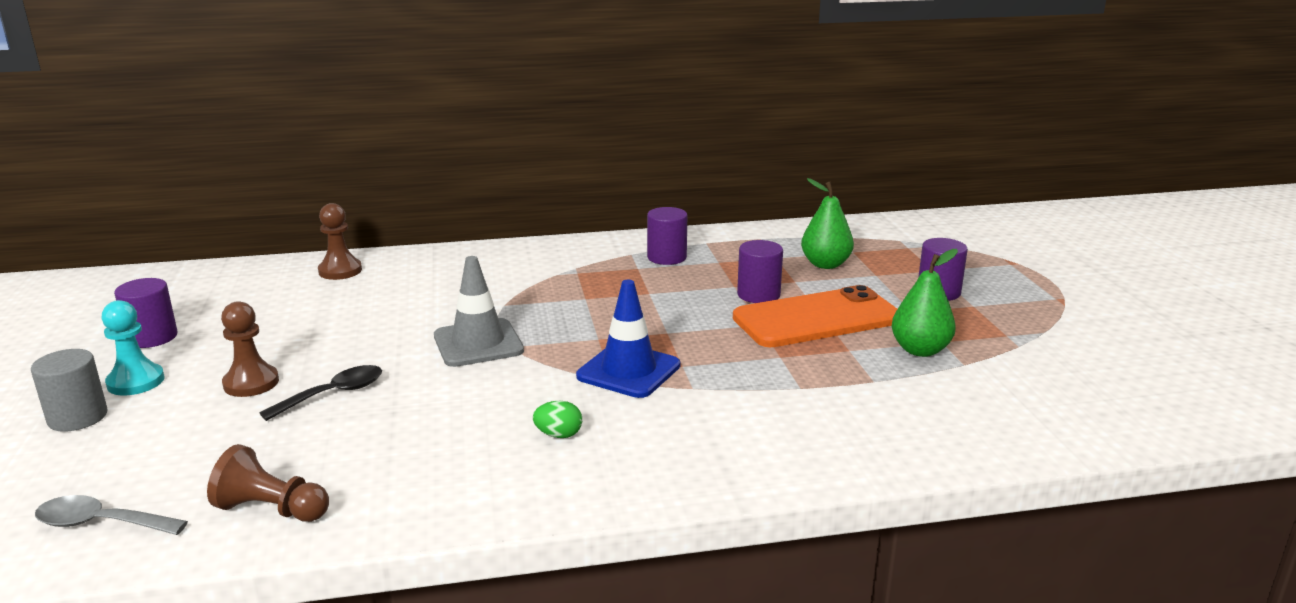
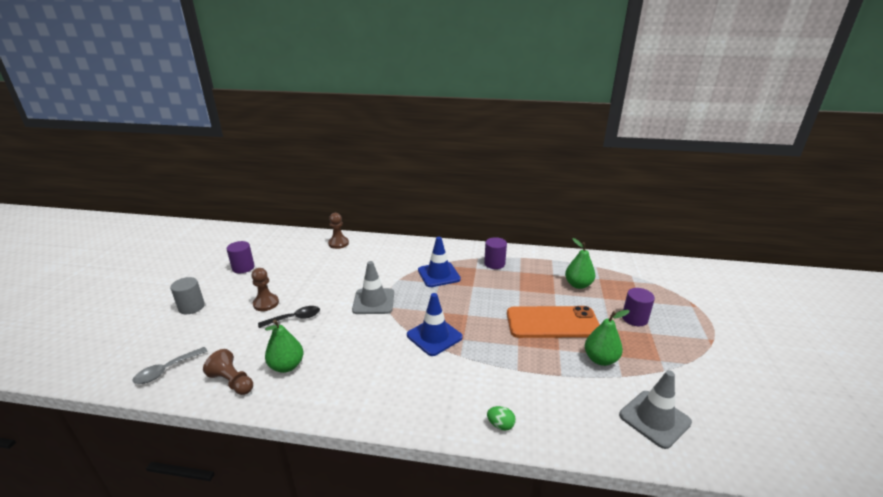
camera: 20 degrees right, 5 degrees up
grey spoon [35,495,188,535] -> grey spoon turned 75 degrees counterclockwise [132,347,208,384]
turquoise pawn [102,300,164,395] -> none
green egg [533,401,582,438] -> green egg moved to [487,406,516,431]
purple cylinder [737,240,783,303] -> none
none -> green pear [265,319,303,373]
none -> blue traffic cone [418,237,461,287]
none -> grey traffic cone [619,370,692,449]

